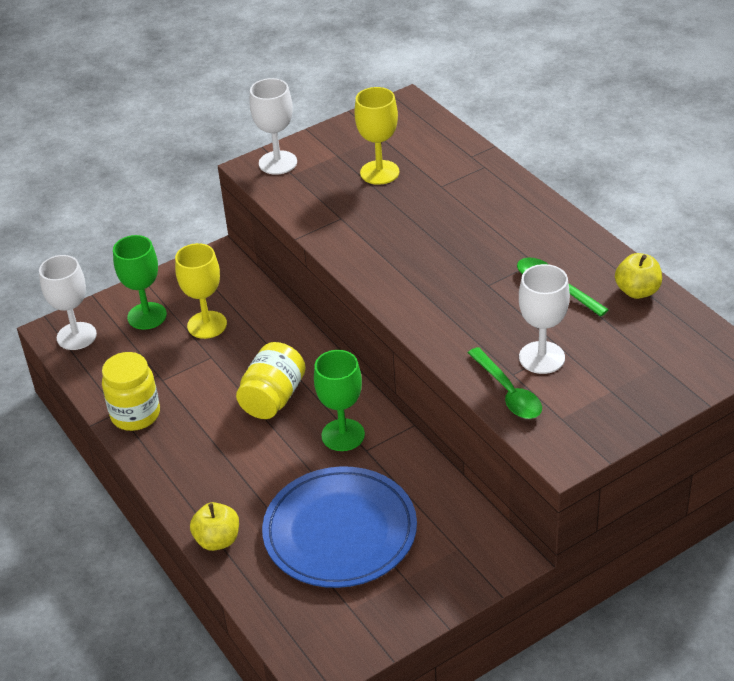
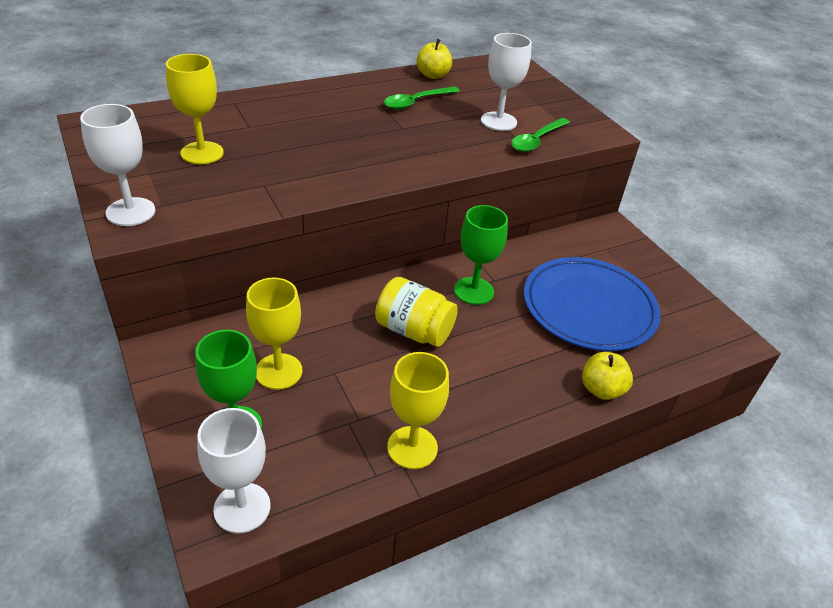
camera: 90 degrees left, 0 degrees up
yellow jar [102,352,160,431] -> yellow goblet [387,352,449,469]
green spoon [468,347,542,419] -> green spoon turned 150 degrees clockwise [511,118,570,152]

